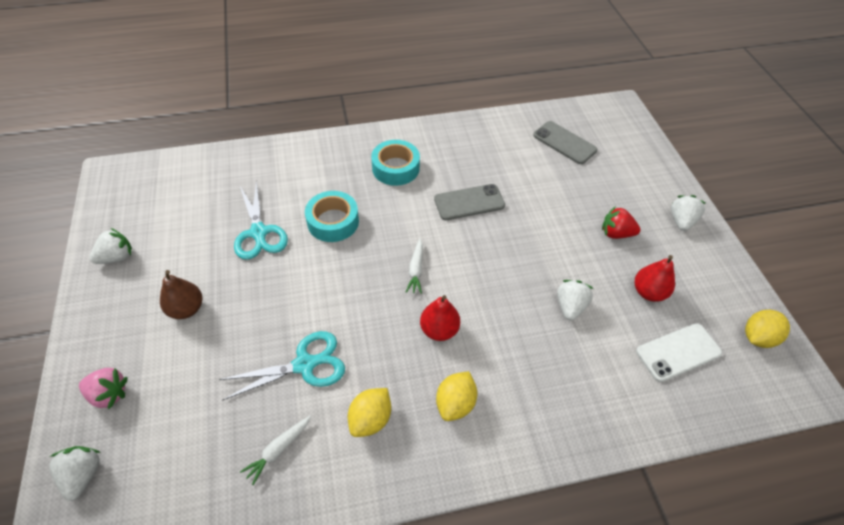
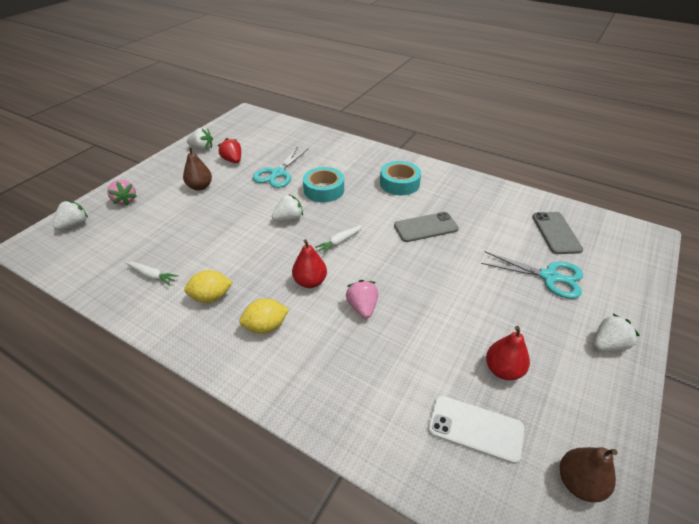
camera: 45 degrees right, 10 degrees down
turquoise scissors [218,331,345,400] -> turquoise scissors moved to [481,251,583,299]
white carrot [240,415,311,485] -> white carrot turned 150 degrees counterclockwise [126,262,179,286]
grey phone [434,184,505,220] -> grey phone turned 45 degrees counterclockwise [394,212,459,242]
white strawberry [557,280,594,320] -> white strawberry moved to [272,194,303,222]
red strawberry [602,206,641,239] -> red strawberry moved to [218,138,241,163]
yellow lemon [745,310,790,348] -> brown pear [560,447,618,502]
none -> pink strawberry [346,280,378,318]

